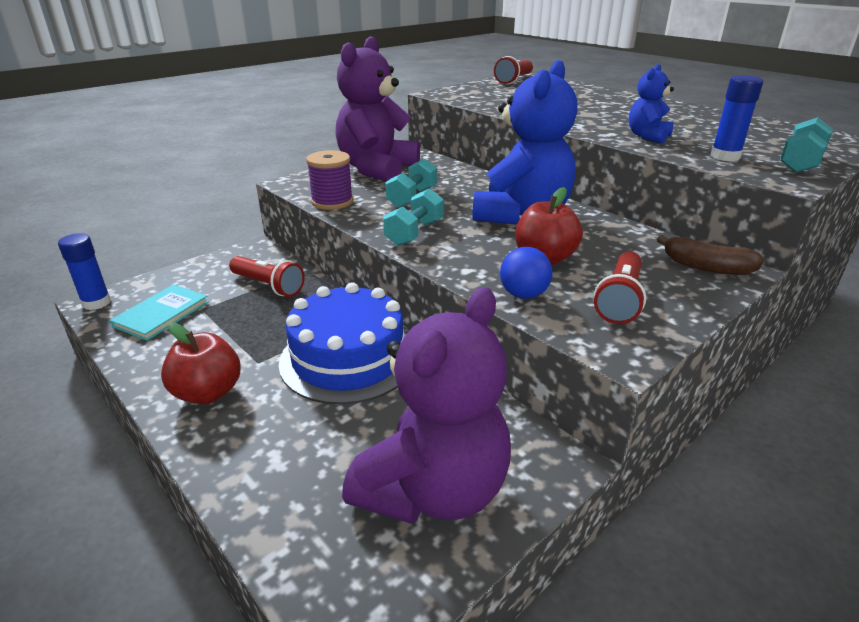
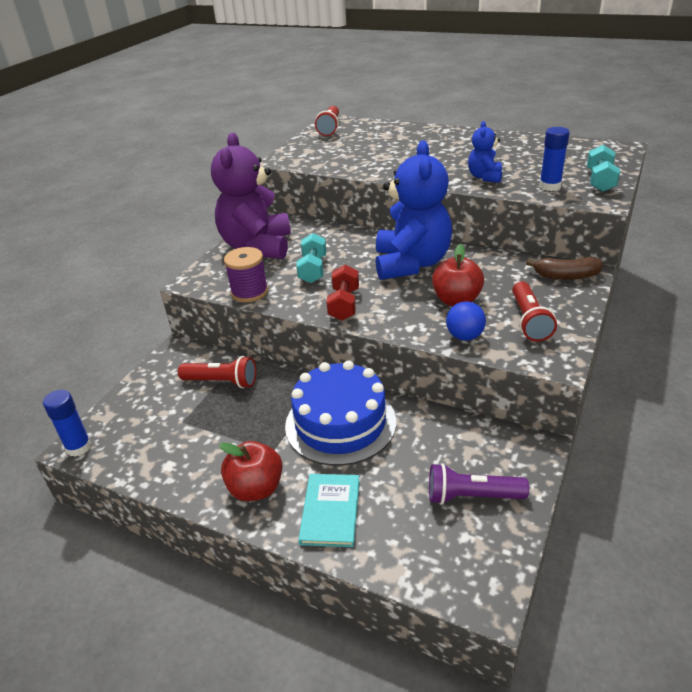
camera: 20 degrees left, 5 degrees up
turquoise book [110,284,209,341] -> turquoise book moved to [298,474,360,547]
purple teddy bear [342,287,511,524] -> purple flashlight [429,463,529,505]
turquoise dumbbell [383,189,444,246] -> red dumbbell [326,265,359,321]

